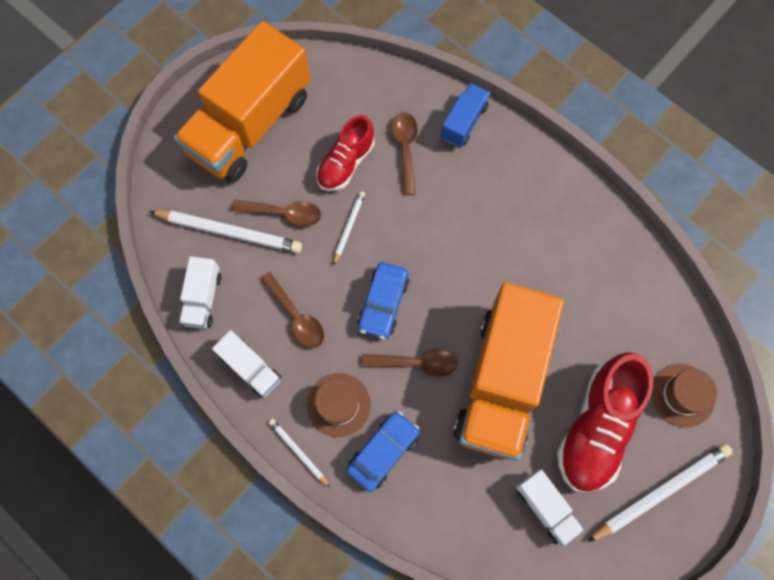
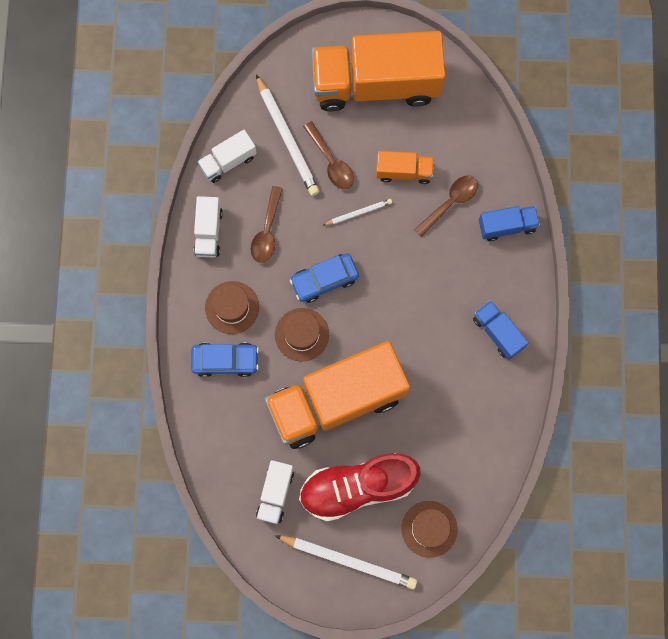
camera: 50 degrees right, 5 degrees up
white pencil [269,419,330,487] -> none
red shoe [316,115,375,191] -> orange truck [376,151,434,184]
brown spoon [361,348,458,377] -> brown hat [275,308,329,362]
none -> blue truck [473,300,529,360]

